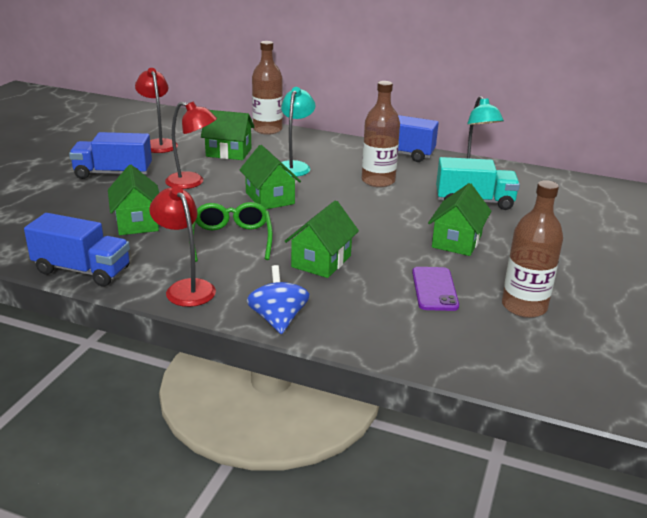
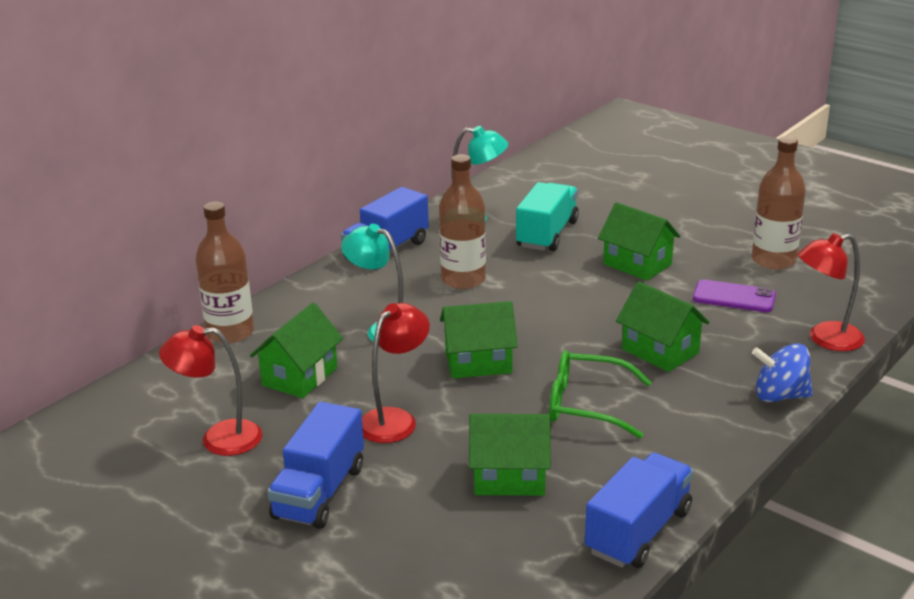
camera: 70 degrees left, 0 degrees up
red lamp [149,186,216,307] -> red lamp moved to [798,233,865,351]

